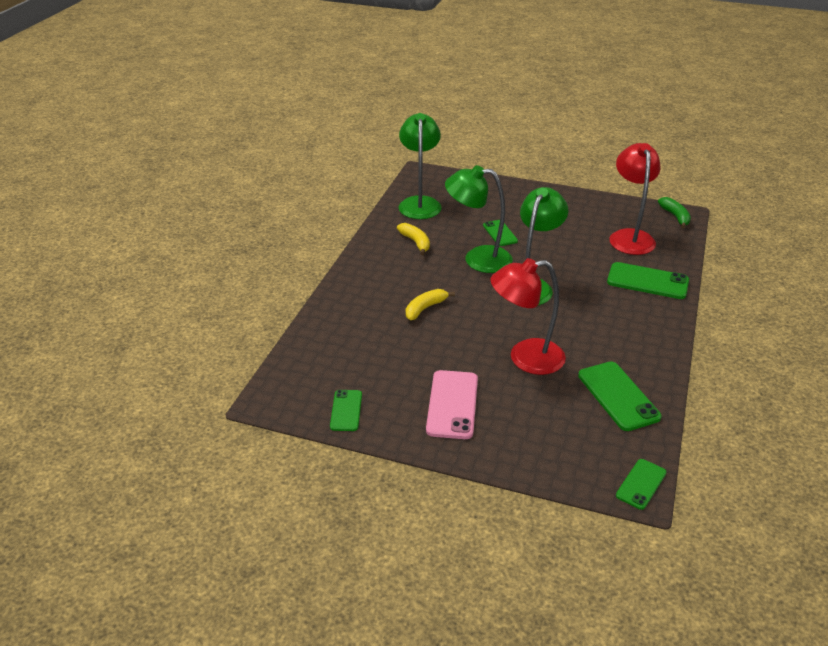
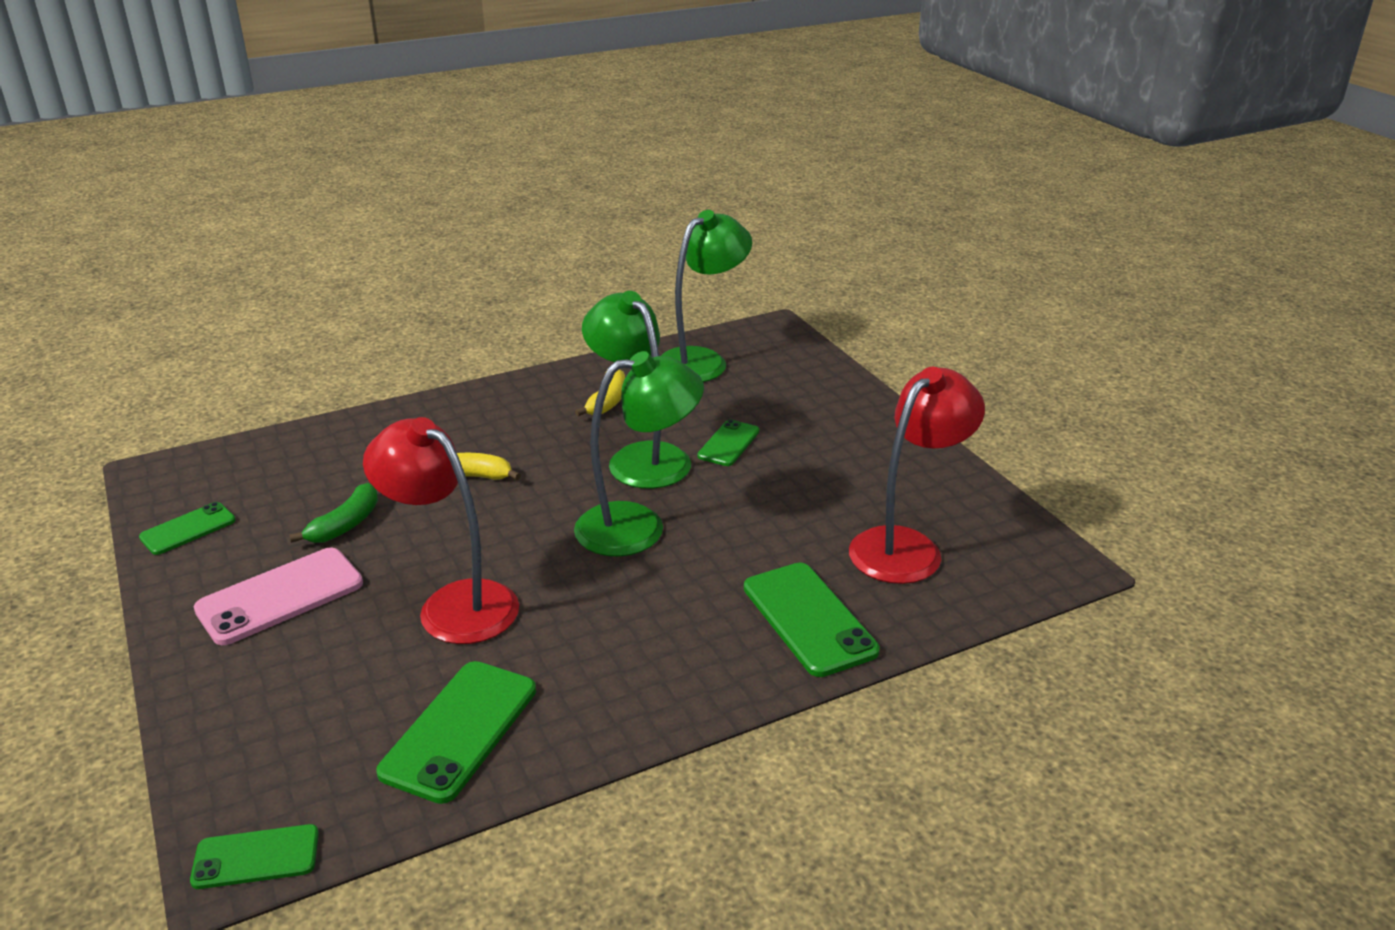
camera: 45 degrees right, 5 degrees down
green banana [658,197,691,229] -> green banana moved to [289,483,378,543]

